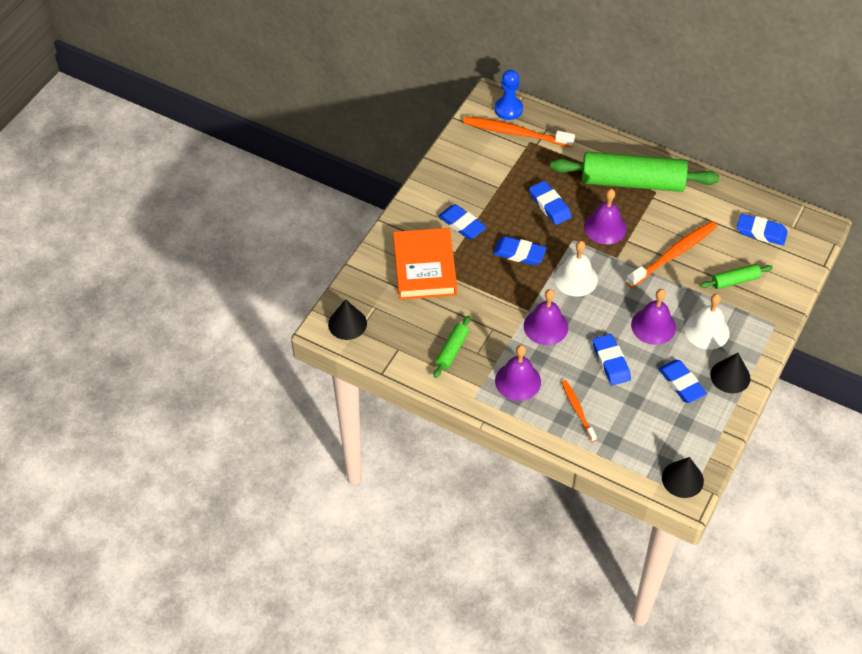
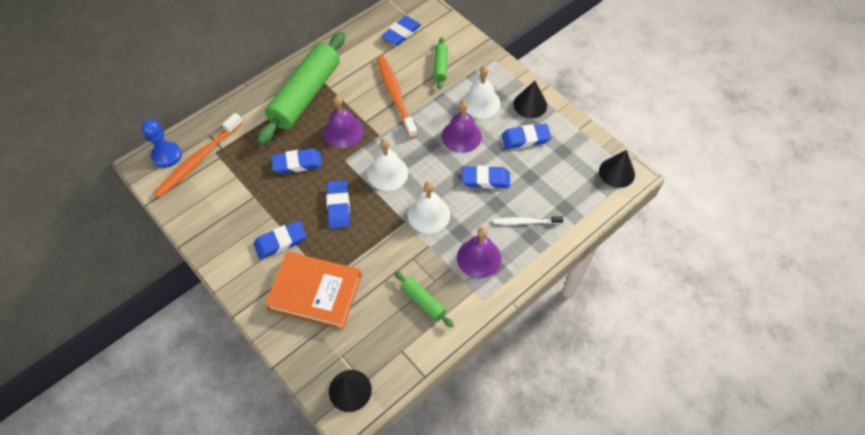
camera: 70 degrees left, 5 degrees up
blue eraser [493,236,546,265] -> blue eraser turned 45 degrees counterclockwise [326,181,350,229]
purple bell [524,289,568,345] -> white bell [408,182,450,234]
orange toothbrush [561,380,597,442] -> white toothbrush [494,216,564,225]

